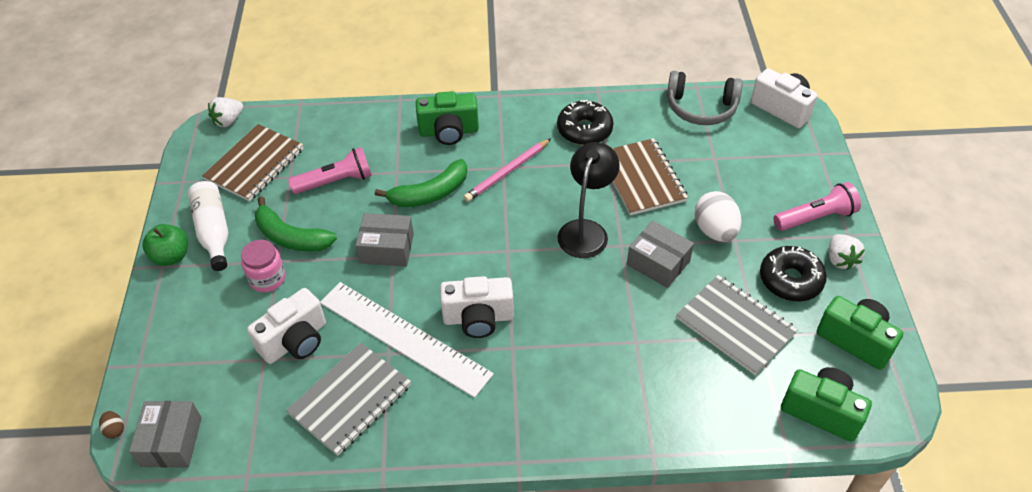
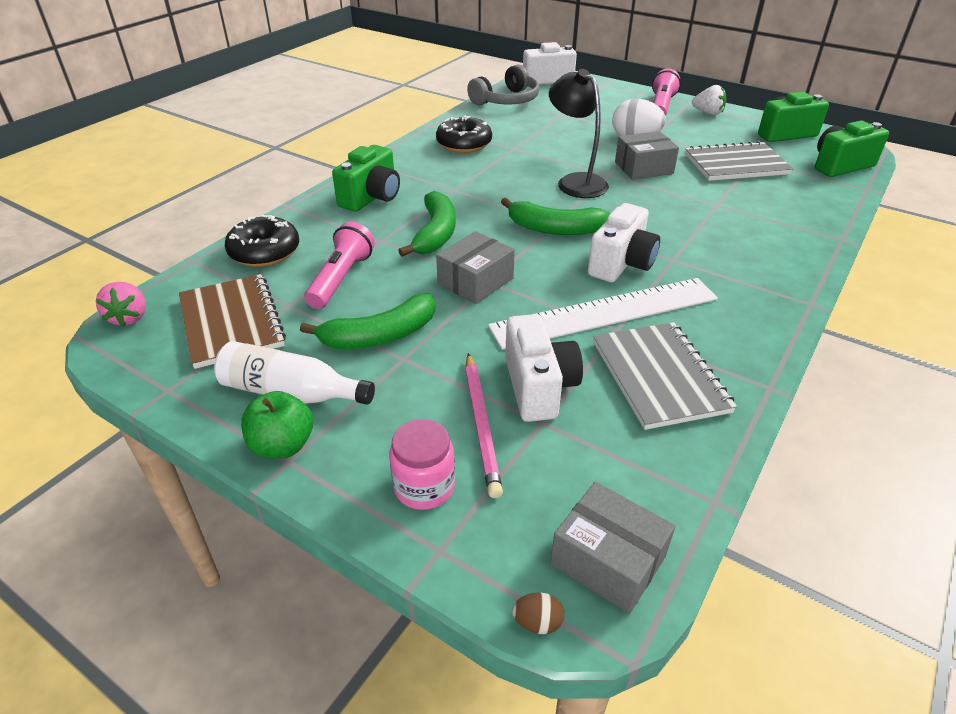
camera: 55 degrees left, 10 degrees down
white strawberry [208,97,243,127] -> pink strawberry [96,282,146,327]
pink jar [241,240,286,292] -> pink jar moved to [389,419,455,510]
pink pencil [464,138,551,202] -> pink pencil moved to [465,353,503,498]
brown notebook [612,138,688,215] -> none
black donut [760,246,827,301] -> black donut moved to [225,215,299,267]
none -> green banana [501,197,611,235]

